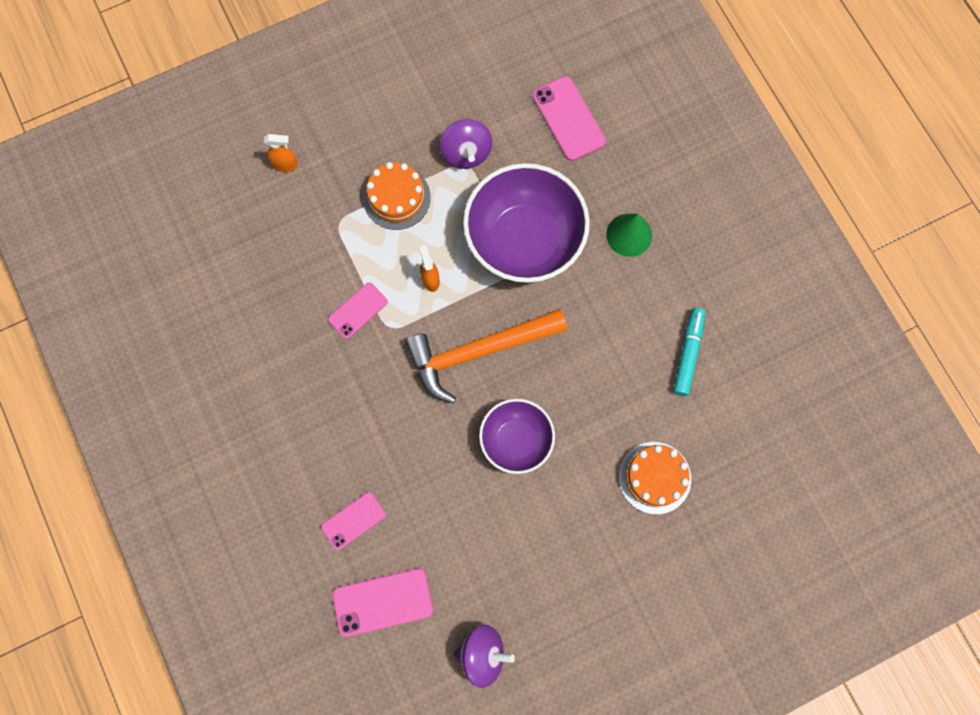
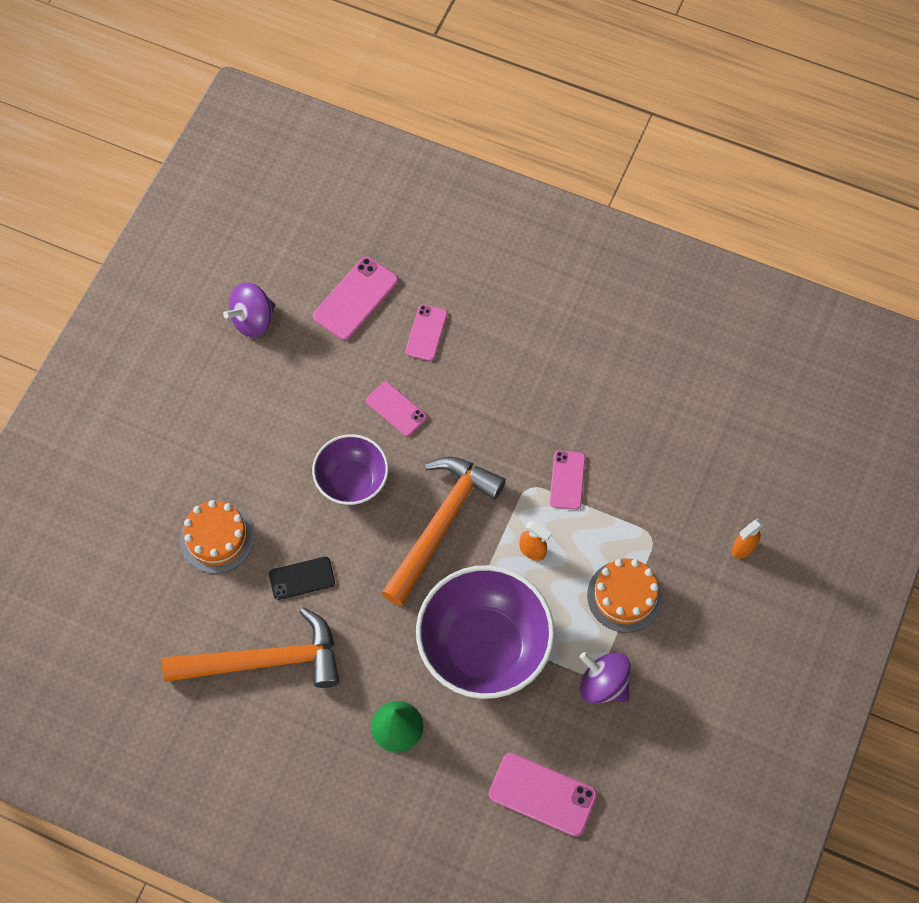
camera: 140 degrees right, 10 degrees down
turquoise marker [673,308,705,396] -> orange hammer [162,607,339,688]
none -> black phone [269,557,335,600]
none -> pink phone [366,381,427,436]

